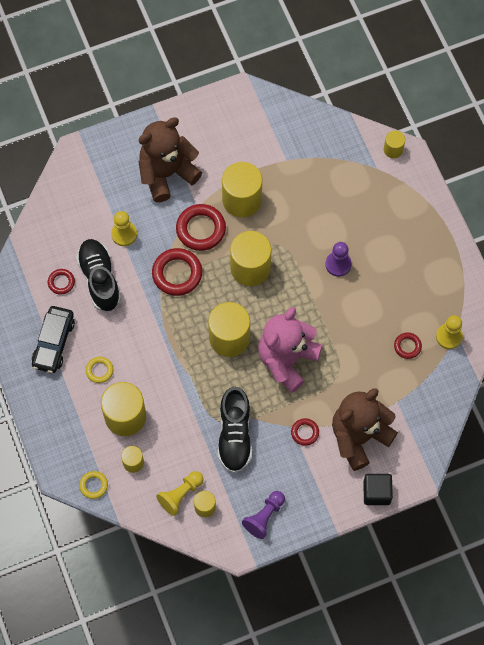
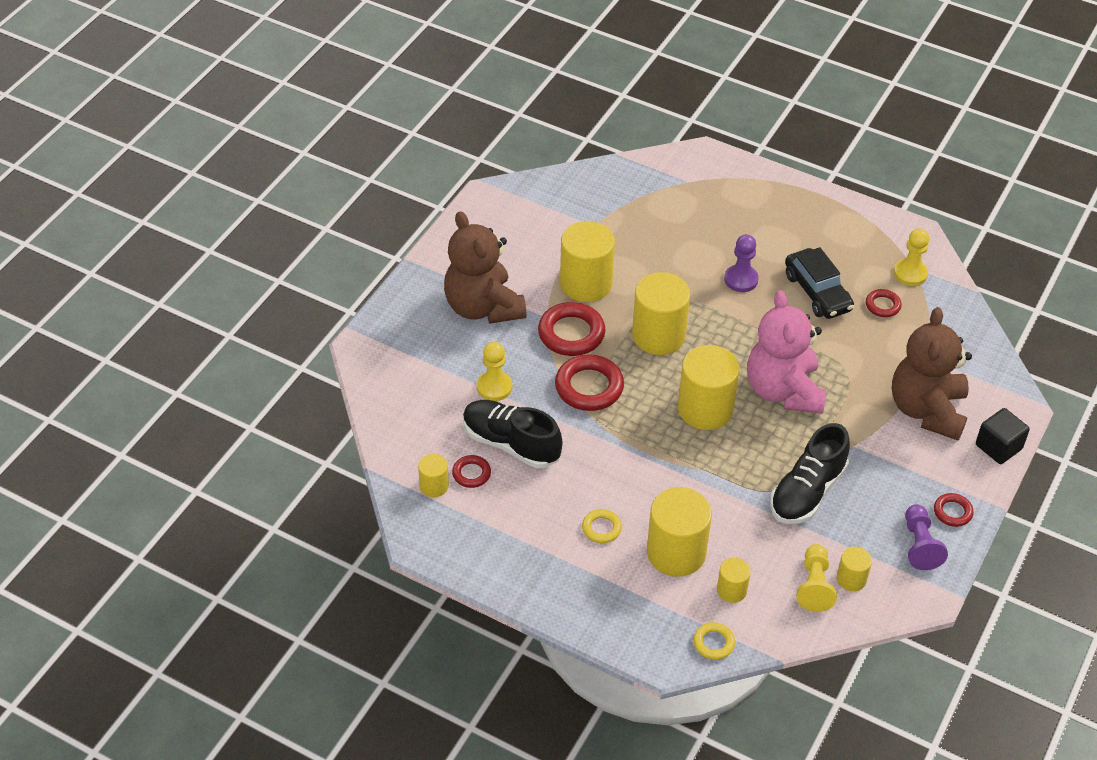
camera: 40 degrees left, 20 degrees down
black car [32,306,75,373] -> black car moved to [785,247,854,319]
brown teddy bear [138,117,202,202] -> brown teddy bear turned 45 degrees counterclockwise [444,211,527,324]
black shoe [218,387,252,473] -> black shoe turned 75 degrees clockwise [770,423,850,524]
red ring [291,418,319,446] -> red ring moved to [934,493,974,527]
yellow cylinder [384,131,405,158] -> yellow cylinder moved to [418,454,449,497]

